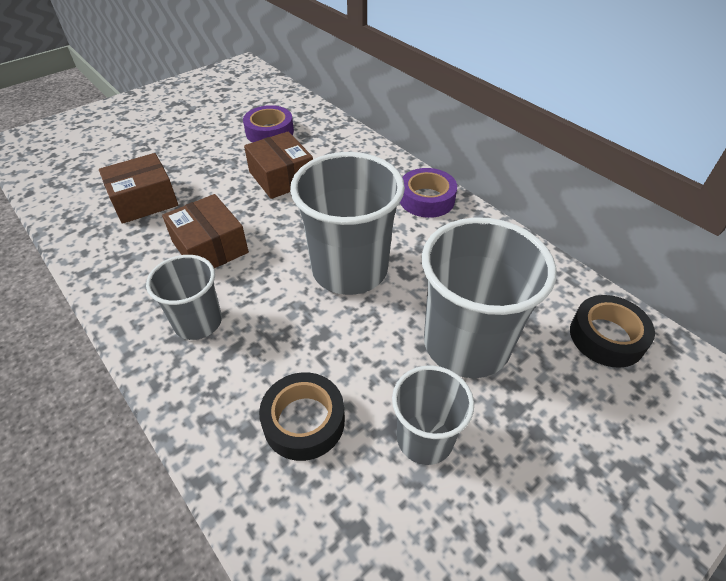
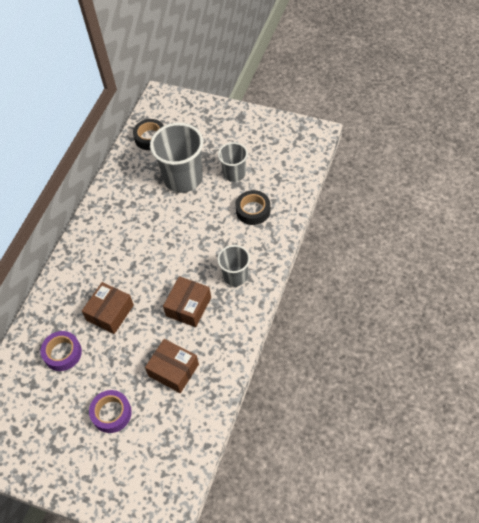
camera: 115 degrees left, 10 degrees up
grey cup [290,152,405,295] -> none
purple tape [400,168,457,218] -> purple tape moved to [89,390,132,433]

